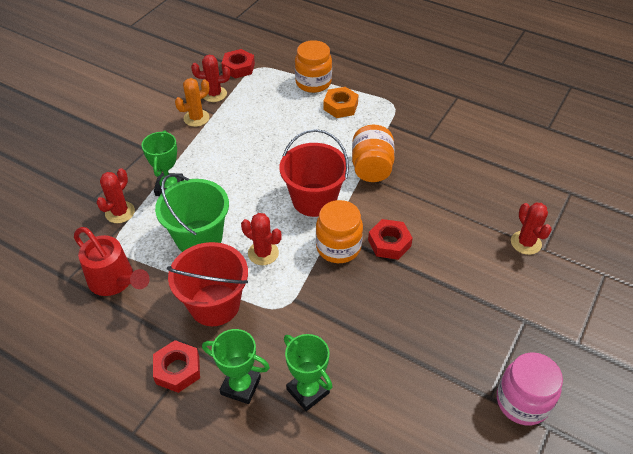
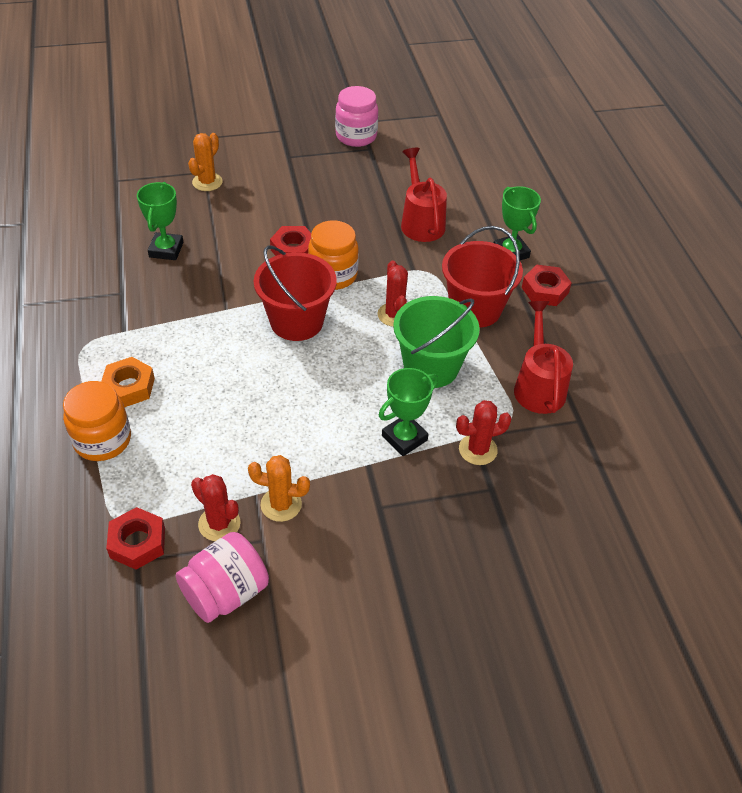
camera: 135 degrees left, 0 degrees up
green trophy [284,334,333,411] -> green trophy moved to [137,182,183,260]
orange jar [352,125,395,182] -> none
red cactus [511,203,552,255] -> orange cactus [188,133,223,191]
none -> pink jar [176,532,269,623]
none -> red watering can [401,148,447,242]

